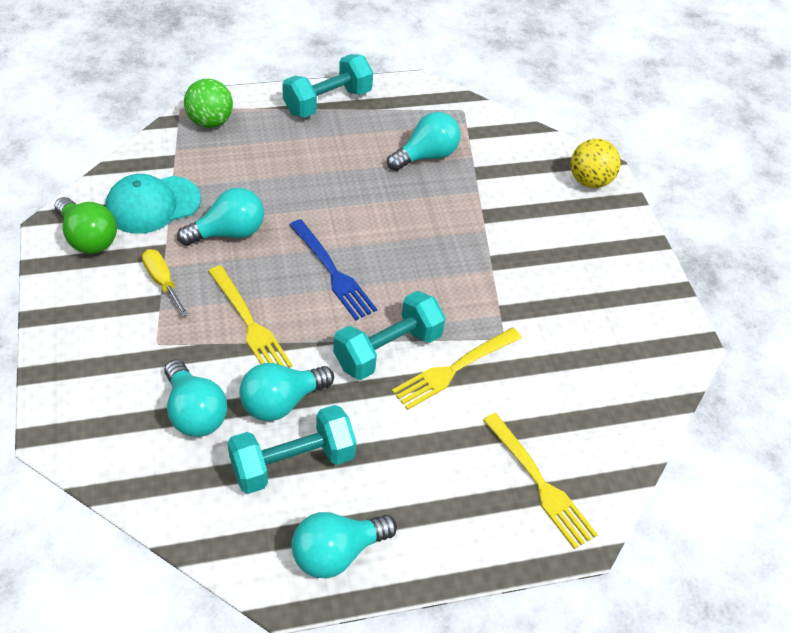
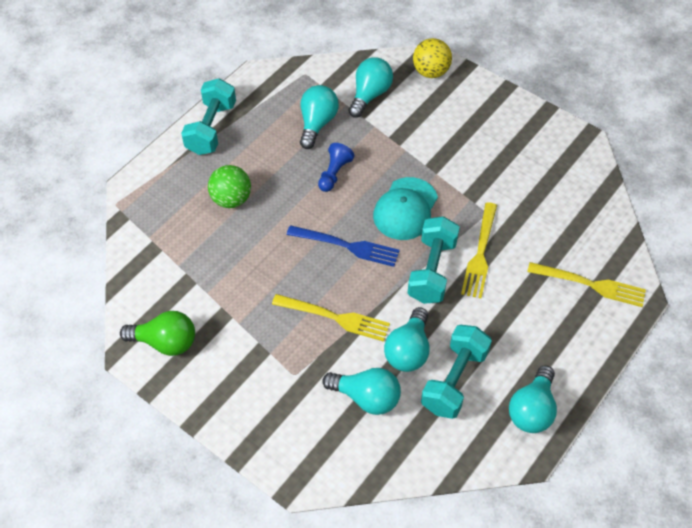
camera: 35 degrees left, 5 degrees up
turquoise cap [105,174,201,234] -> turquoise cap moved to [373,177,438,240]
yellow screwdriver [142,249,189,317] -> none
turquoise light bulb [177,188,264,246] -> turquoise light bulb moved to [349,57,393,118]
green ball [184,78,233,128] -> green ball moved to [208,165,251,208]
none -> blue pawn [318,143,354,192]

